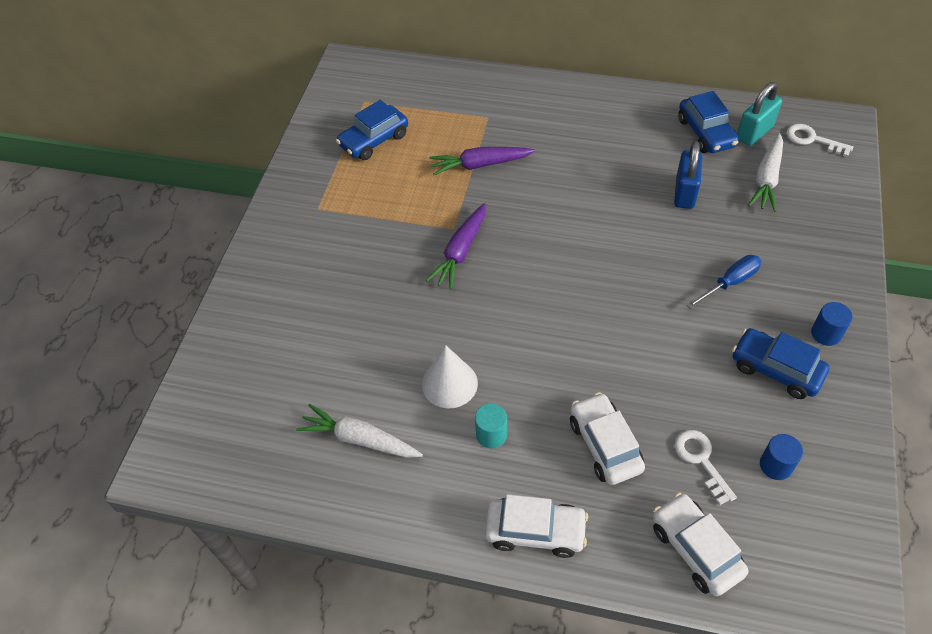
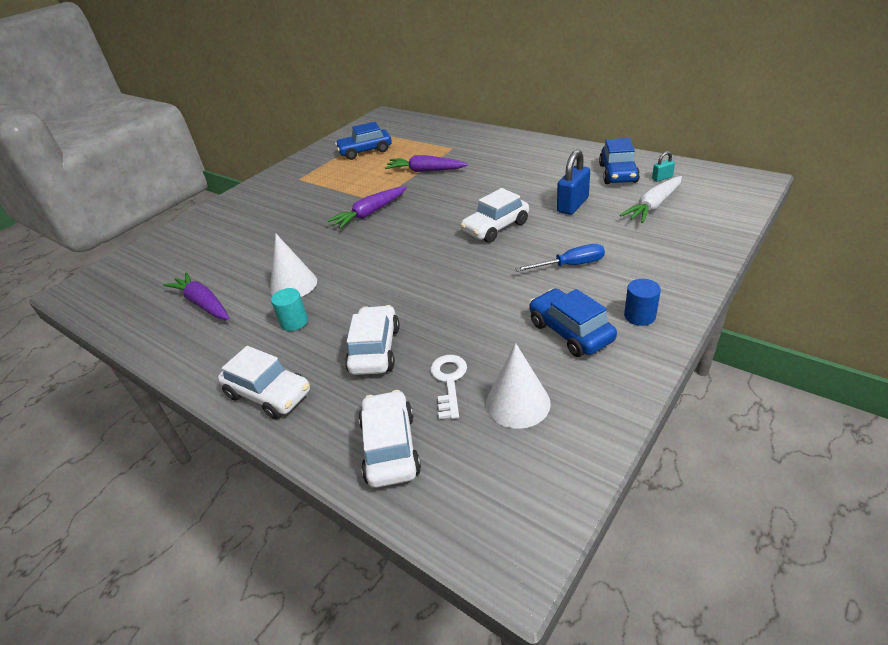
camera: 25 degrees right, 15 degrees down
white carrot [296,404,423,458] -> purple carrot [164,272,229,320]
turquoise padlock [737,82,782,146] -> turquoise padlock [652,151,675,182], size x0.51
blue cylinder [760,434,803,480] -> white cone [486,343,551,429]
white key [786,124,853,157] -> none
none -> white car [460,188,529,243]

